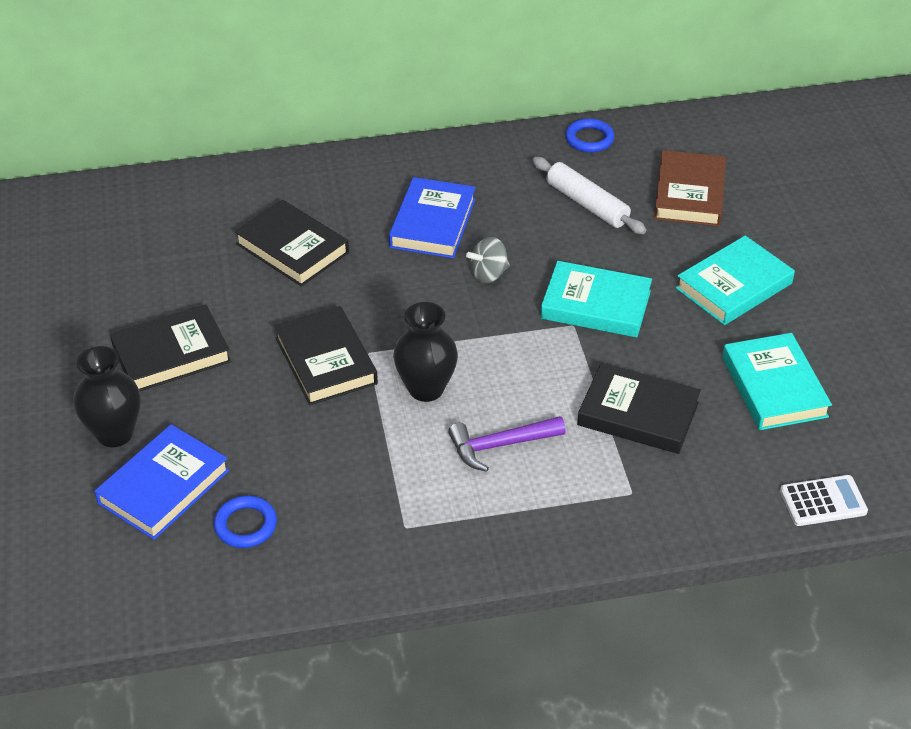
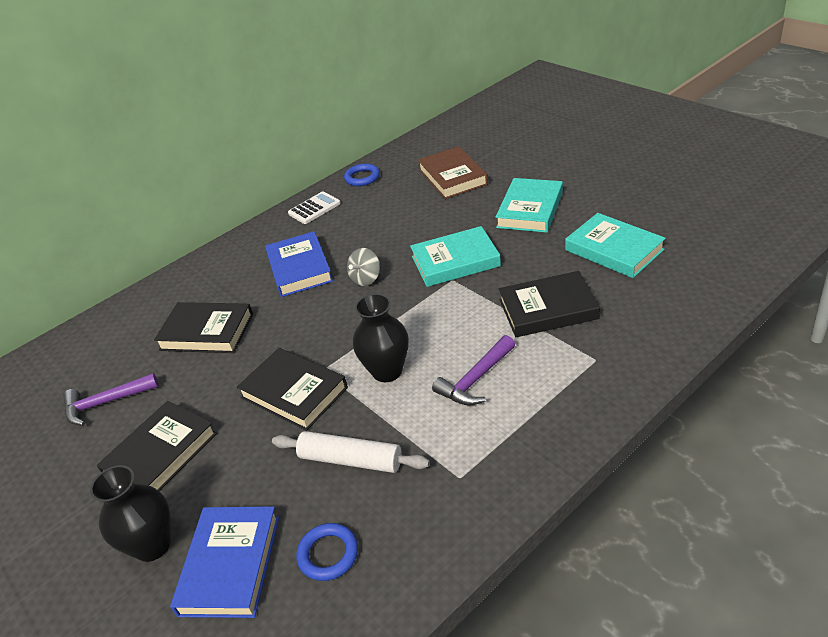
camera: 25 degrees left, 5 degrees down
white rolling pin [532,157,646,234] -> white rolling pin moved to [272,431,430,473]
white calculator [780,475,868,526] -> white calculator moved to [288,192,341,224]
none -> purple hammer [63,373,159,426]

